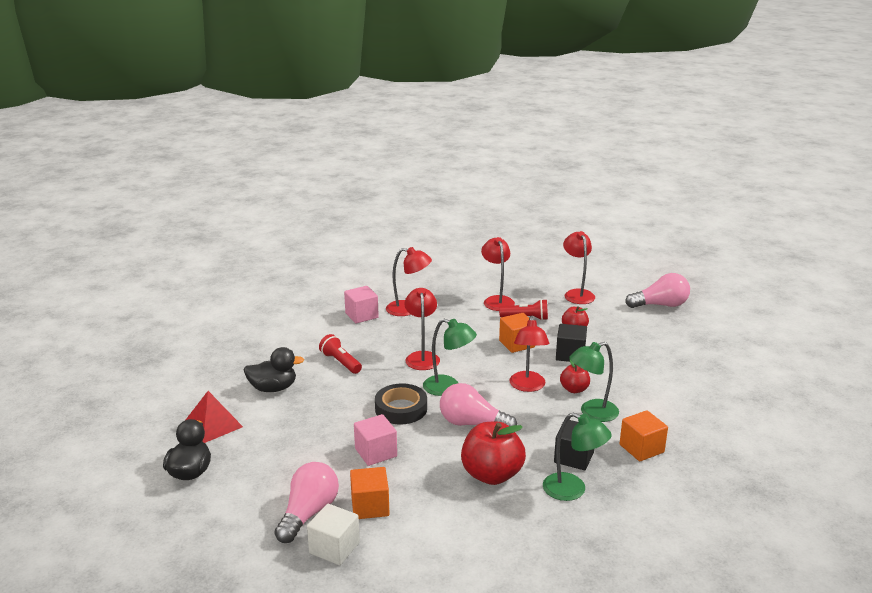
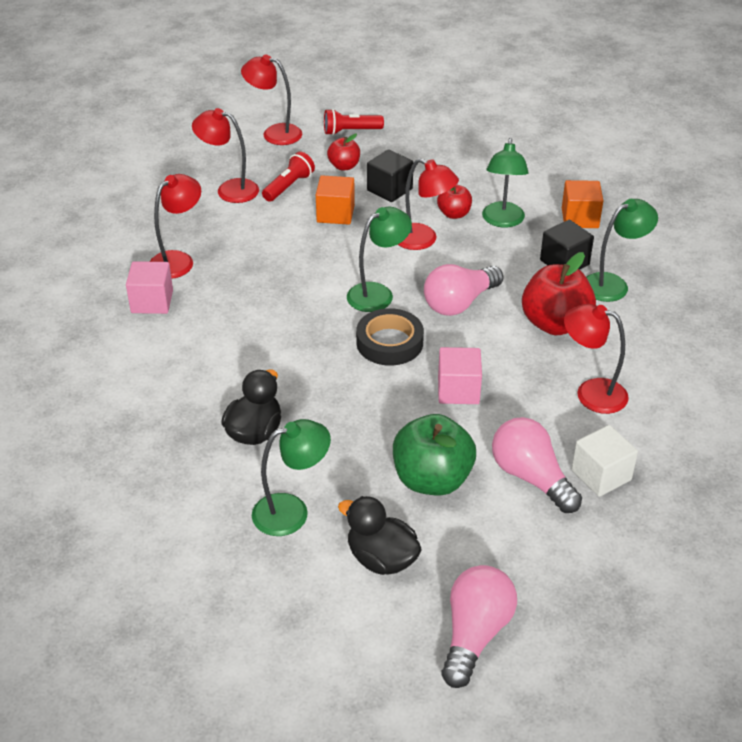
camera: 60 degrees left, 15 degrees up
red pyramid [186,391,243,443] -> green lamp [252,419,331,536]
red flashlight [319,334,362,374] -> red flashlight moved to [324,109,384,135]
orange cube [350,467,389,519] -> none
red lamp [404,288,440,370] -> red lamp moved to [564,304,629,414]
pink light bulb [625,273,690,308] -> pink light bulb moved to [441,565,517,688]
none -> green apple [393,414,476,496]

